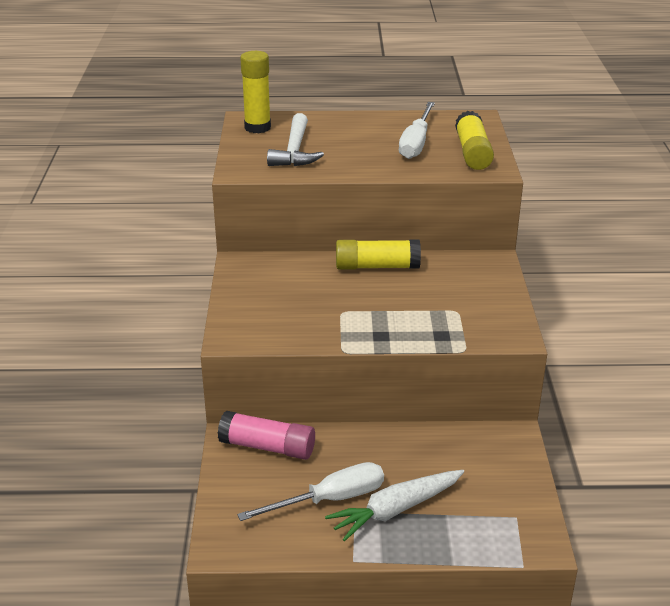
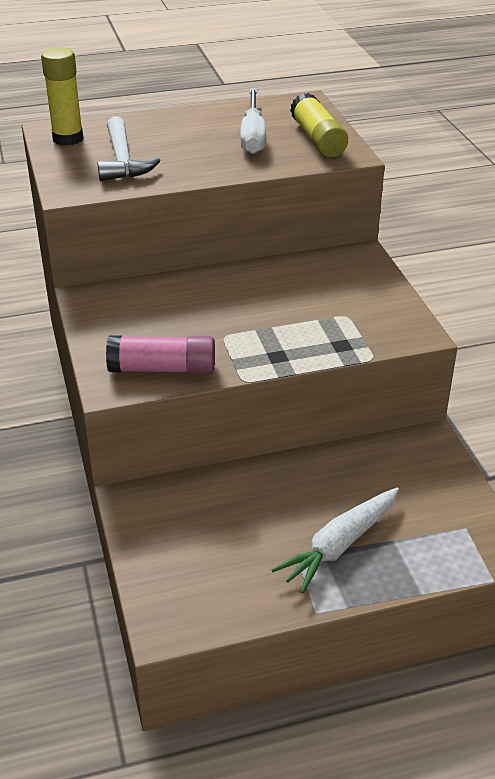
camera: 15 degrees left, 5 degrees up
pink glue stick [218,411,315,460] -> pink glue stick moved to [106,335,215,374]
white screwdriver [237,462,384,521] -> none
yellow glue stick [336,239,421,270] -> none

